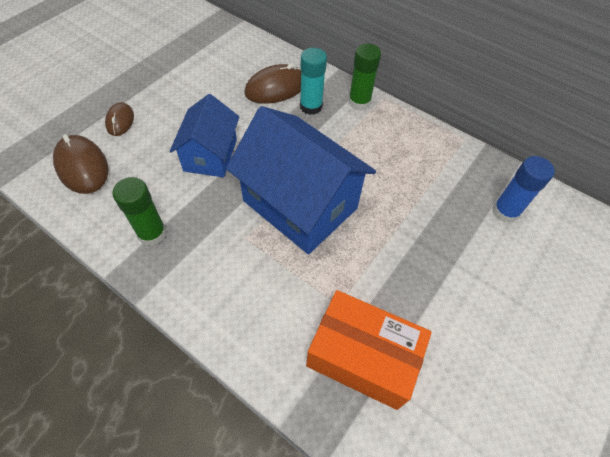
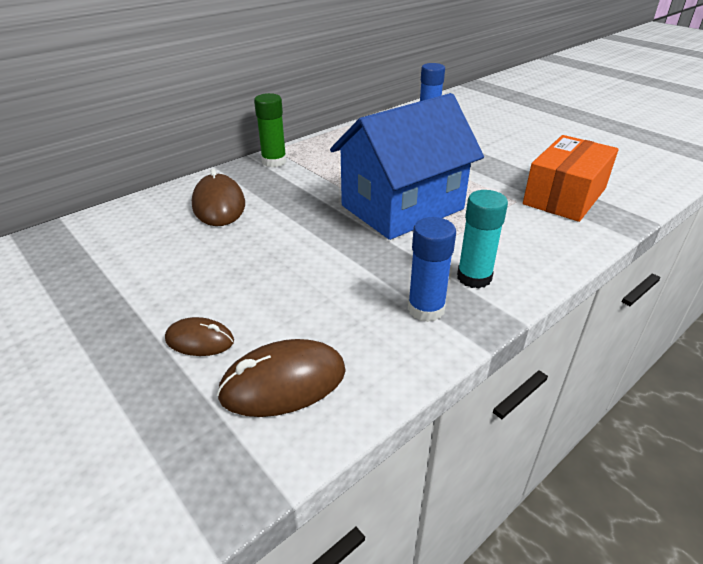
camera: 75 degrees left, 20 degrees down
green glue stick [112,177,167,246] -> blue glue stick [408,217,456,322]
blue house [170,94,239,177] -> none
turquoise glue stick [300,48,327,115] -> turquoise glue stick moved to [457,190,508,289]

